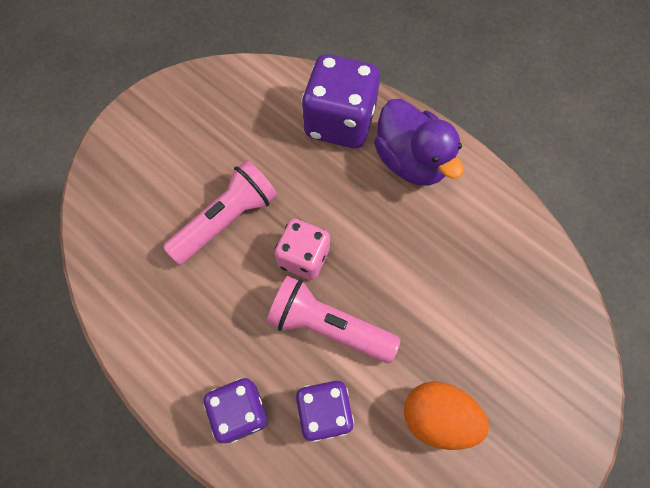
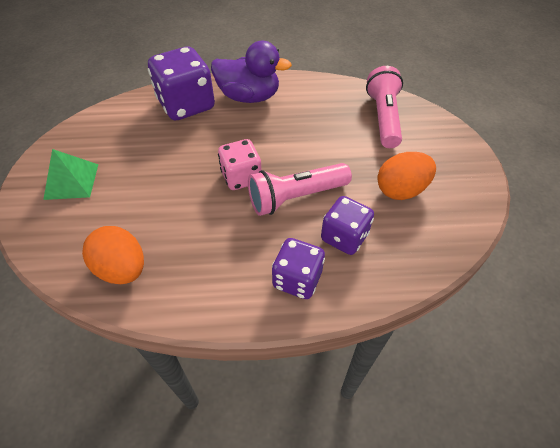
camera: 45 degrees left, 15 degrees down
pink flashlight [163,160,277,265] -> pink flashlight moved to [366,66,403,148]
none -> green pyramid [43,149,98,200]
none -> orange egg [82,226,144,284]

